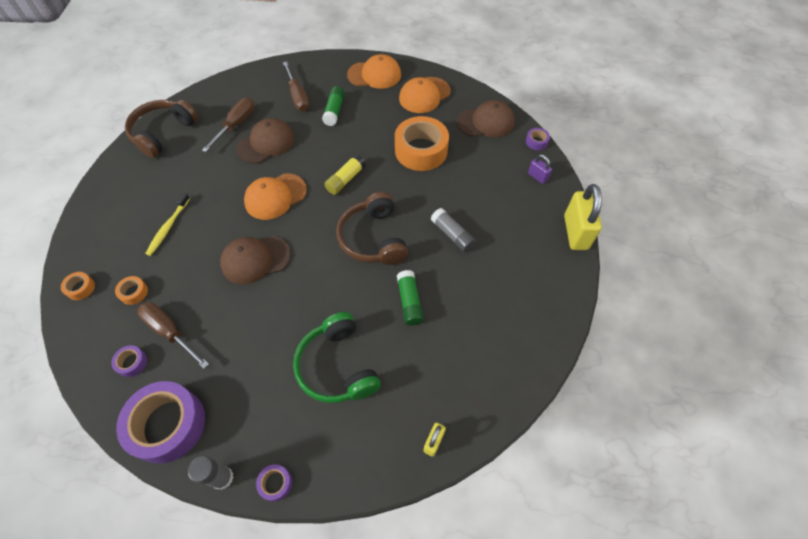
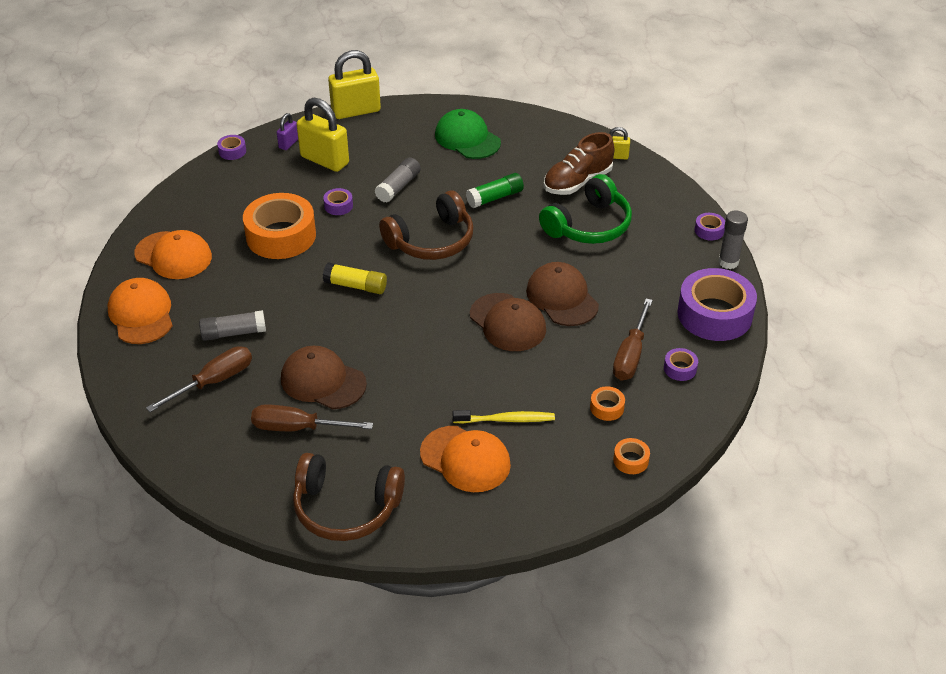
camera: 110 degrees left, 15 degrees down
orange cap [244,173,307,220] -> orange cap moved to [420,426,511,492]
green glue stick [322,86,345,126] -> grey glue stick [199,310,266,341]
brown cap [457,100,515,137] -> brown cap moved to [526,262,599,326]
none -> yellow padlock [297,98,349,172]
none -> purple tape [323,188,353,215]
none -> green cap [435,109,501,159]
none -> brown shoe [544,132,614,195]

